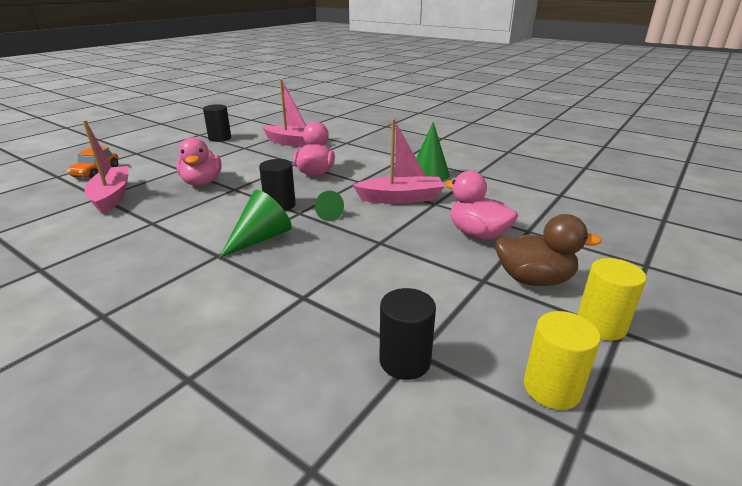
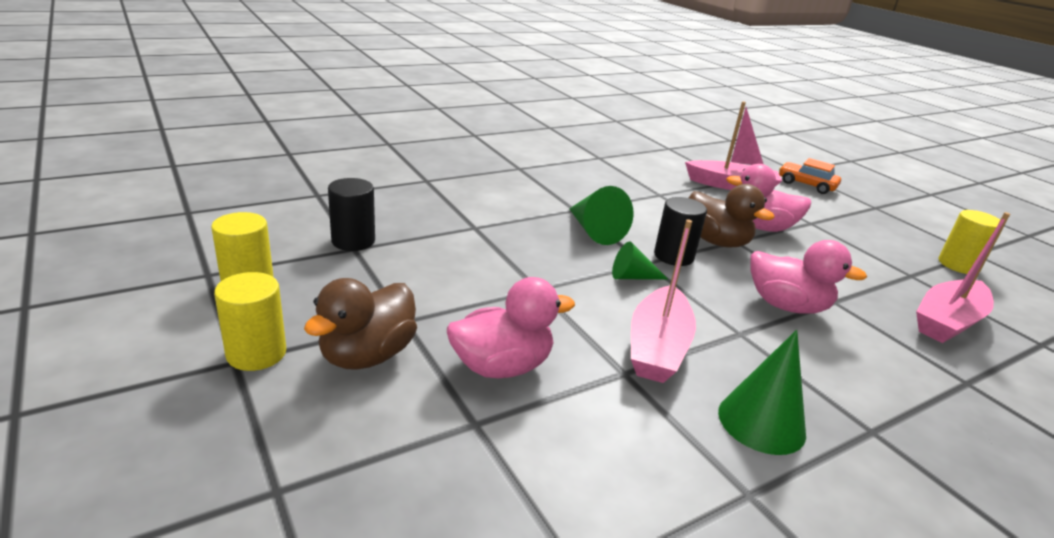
camera: 110 degrees right, 0 degrees up
black cylinder [203,104,231,142] -> yellow cylinder [939,210,1004,274]
none -> brown duck [689,184,775,247]

